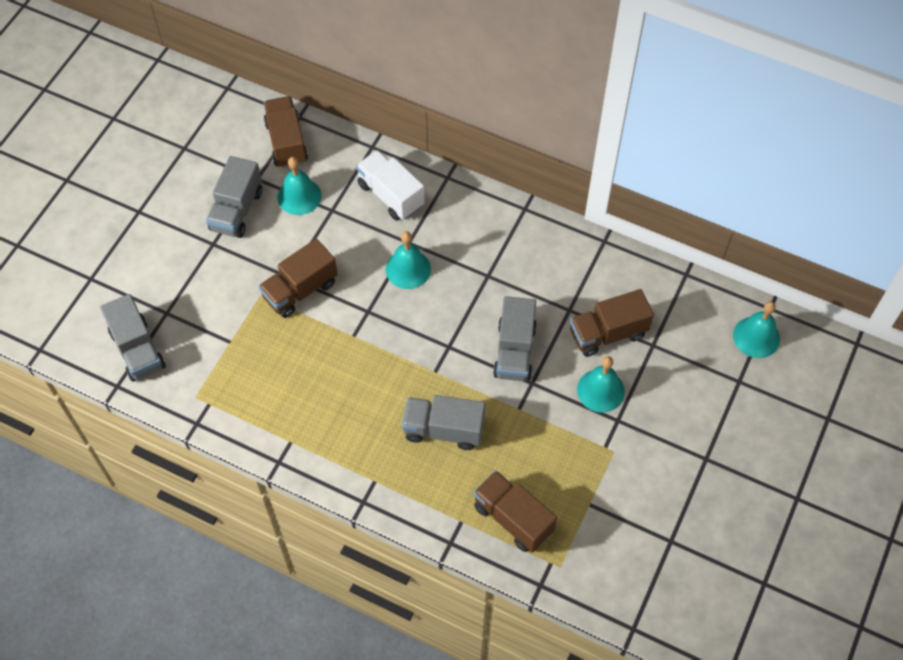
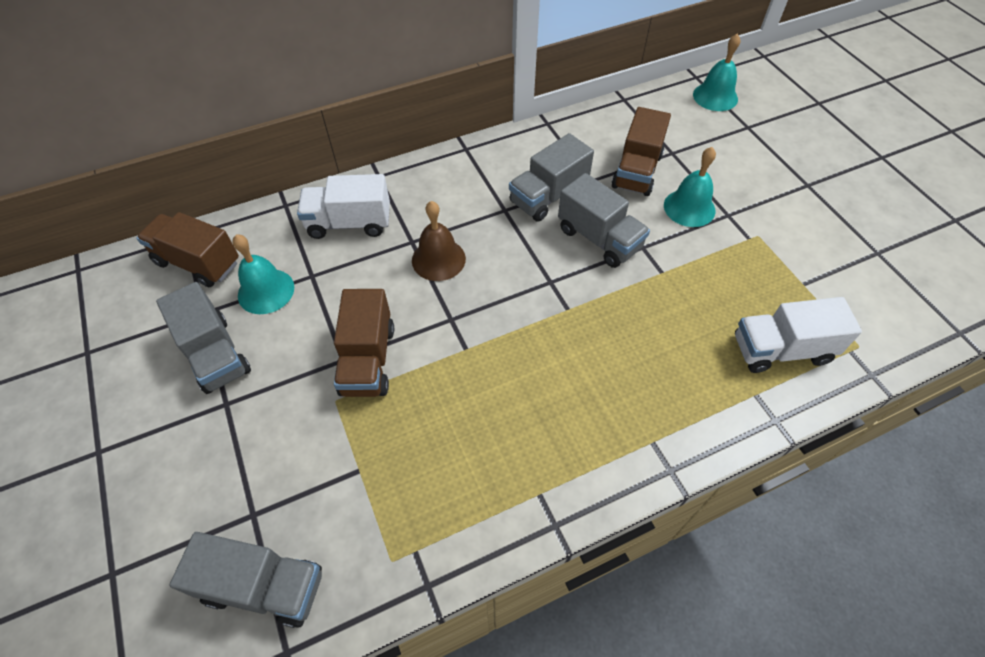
camera: 50 degrees left, 5 degrees down
turquoise bell [386,231,431,289] -> brown bell [412,201,466,281]
grey truck [402,395,485,450] -> grey truck moved to [509,133,594,222]
brown truck [473,470,557,552] -> white truck [735,297,862,373]

